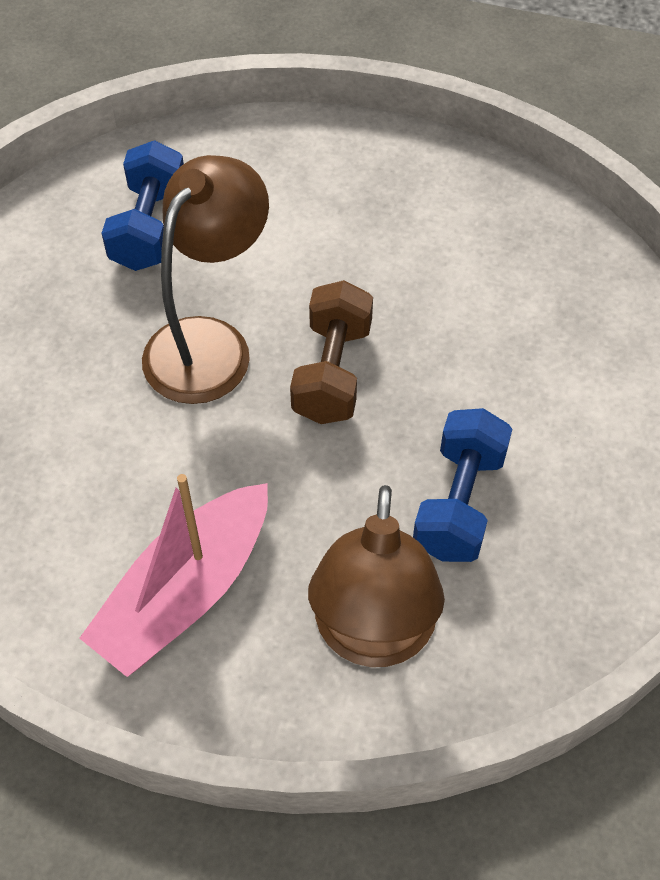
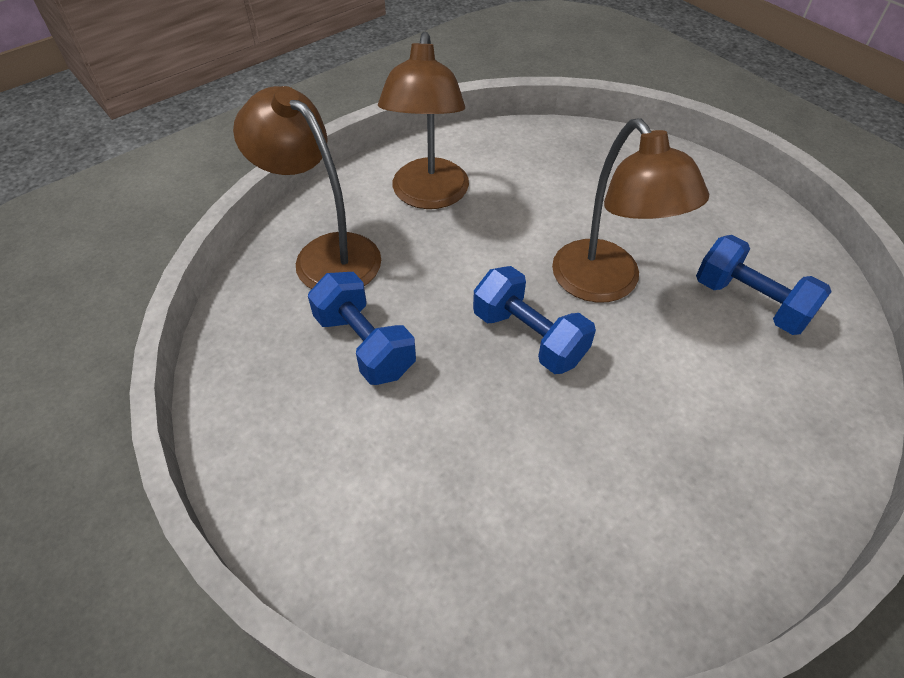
camera: 125 degrees right, 5 degrees down
pink boat [79,474,268,677] -> brown lamp [378,32,469,209]
brown dumbbell [290,280,373,424] -> blue dumbbell [473,266,596,374]

